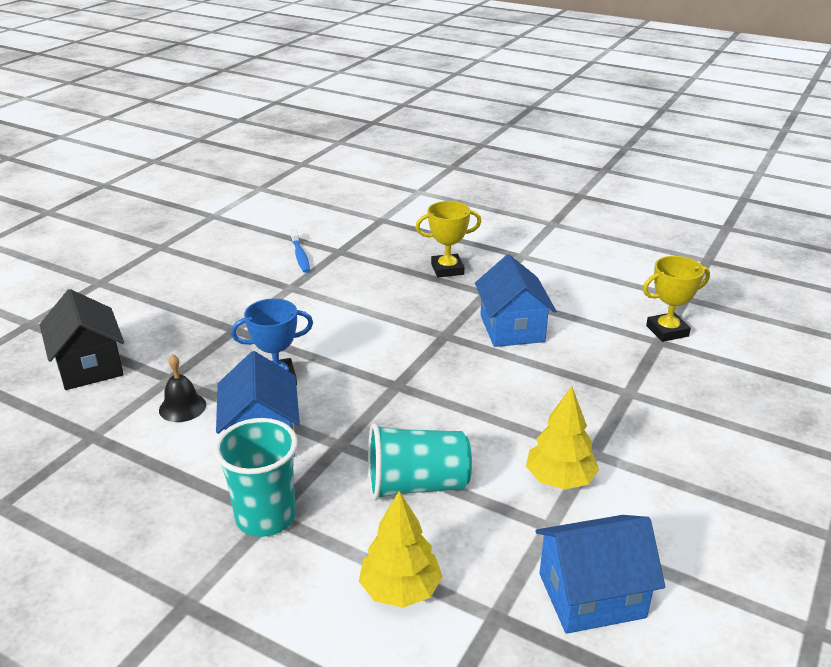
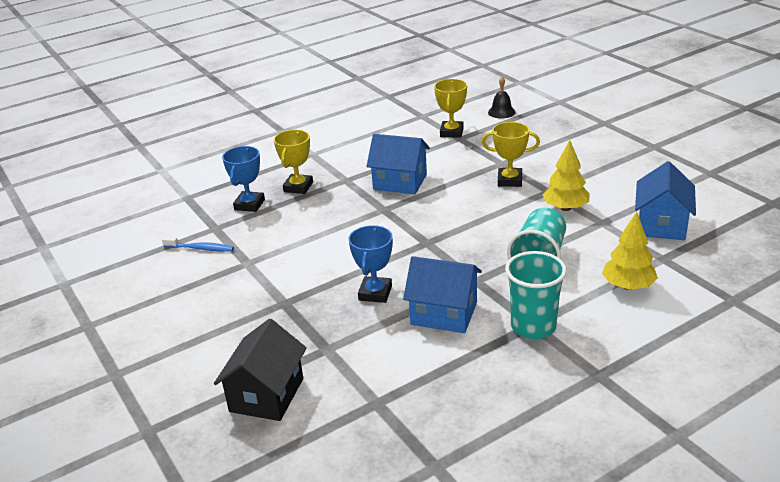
camera: 60 degrees left, 0 degrees up
black house [40,289,124,390] -> black house turned 75 degrees counterclockwise [214,318,307,421]
black bell [159,354,206,422] -> black bell moved to [488,77,516,119]
none -> blue trophy [222,146,265,212]
none -> yellow trophy [482,122,540,187]

